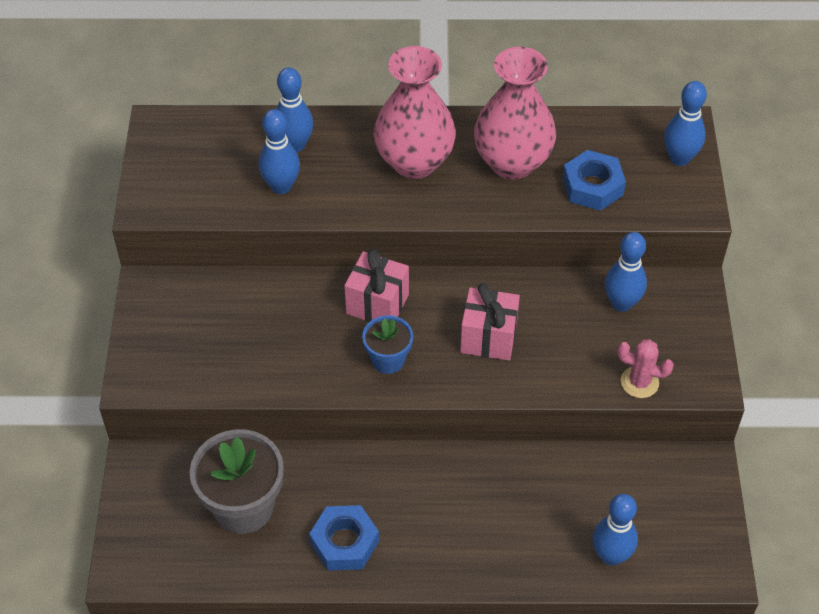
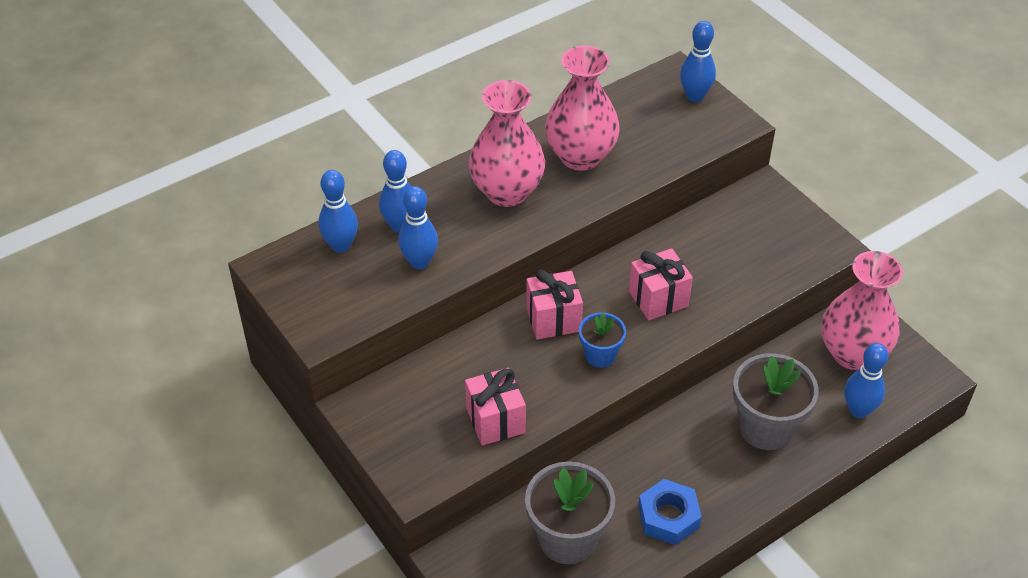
camera: 35 degrees left, 5 degrees down
blue nut [562,150,626,211] -> none
blue bowling pin [605,232,647,312] -> blue bowling pin moved to [318,170,358,253]
pink cactus [617,339,674,398] -> none
none -> pink gift [465,368,526,446]
none -> grey flower pot [733,353,819,450]
none -> pink vase [821,251,903,370]

